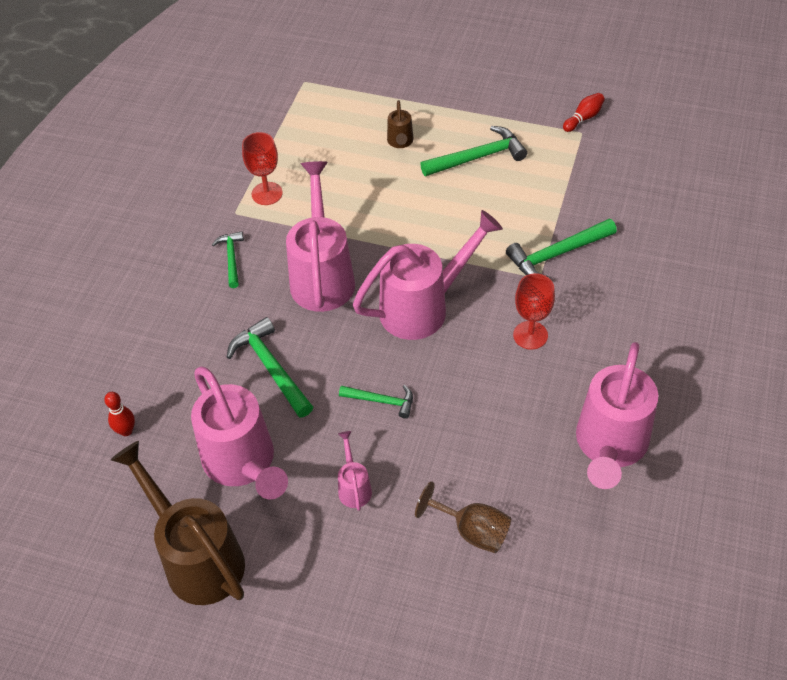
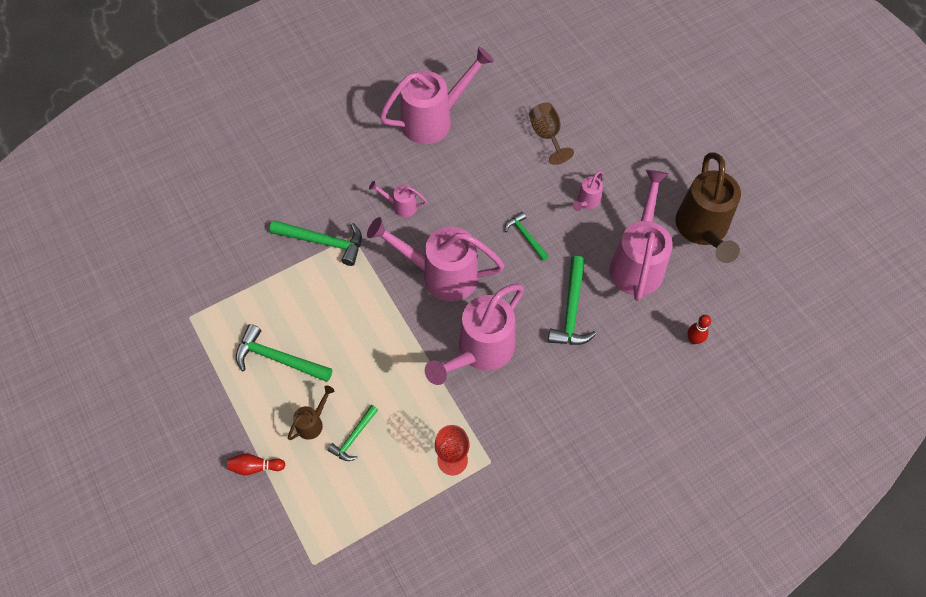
camera: 140 degrees left, 10 degrees up
green hammer [212,231,244,288] -> green hammer moved to [328,405,378,461]
red goblet [513,273,555,350] -> pink watering can [369,181,427,218]
red bowling pin [563,93,605,132] -> red bowling pin moved to [227,454,285,475]

